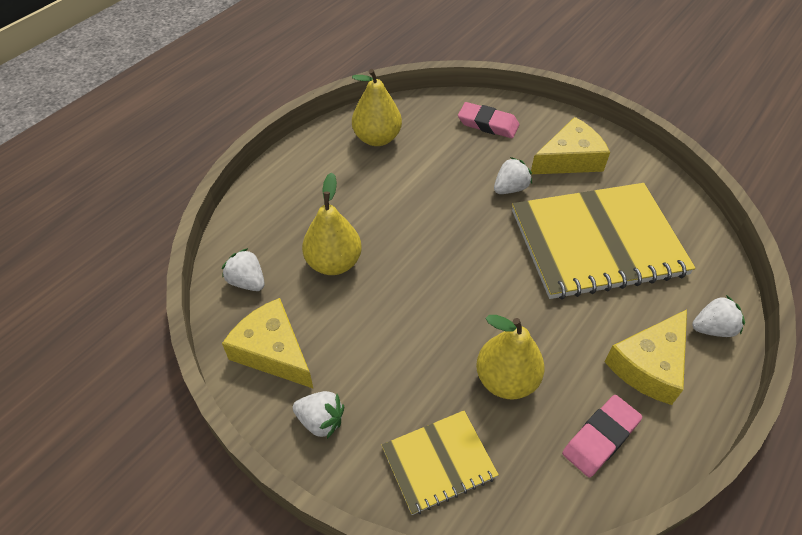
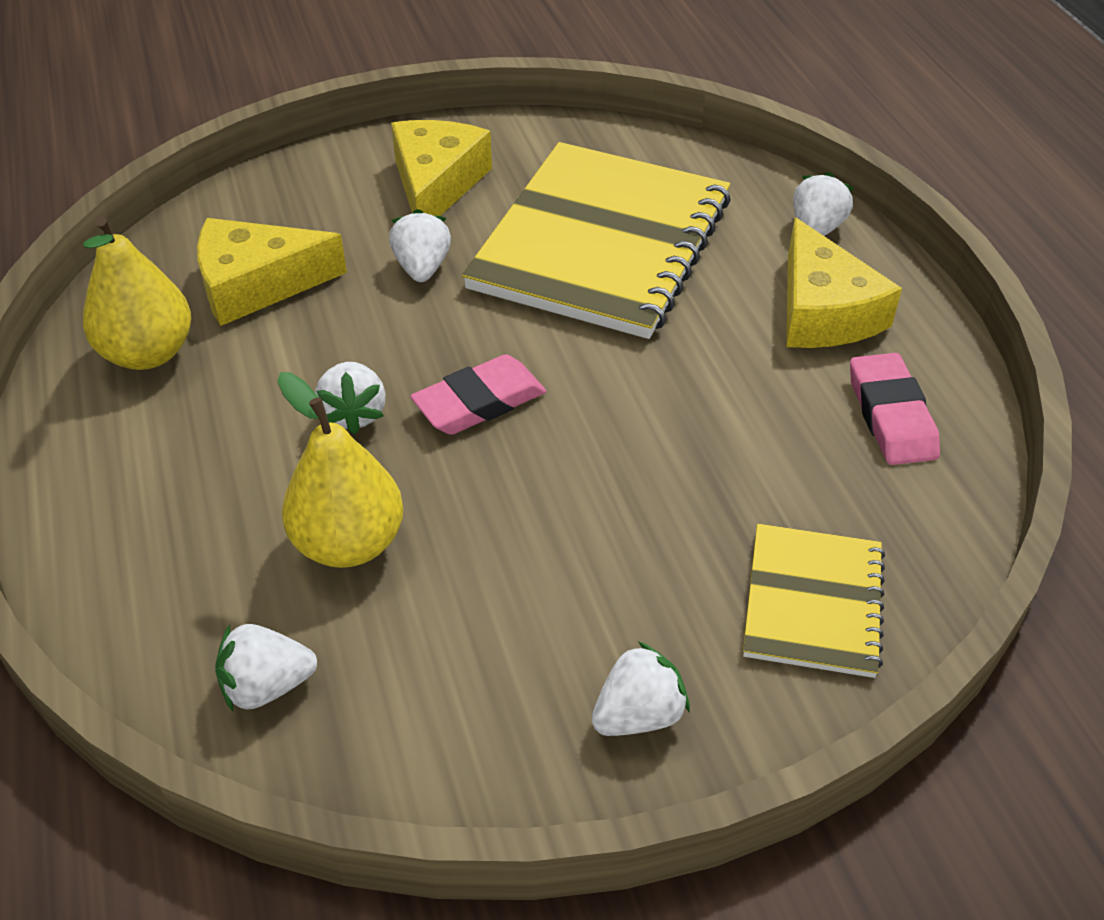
camera: 55 degrees left, 5 degrees down
yellow cheese [222,298,314,389] -> yellow cheese moved to [197,218,347,326]
pink eraser [458,102,519,138] -> pink eraser moved to [410,354,546,435]
yellow pear [476,315,545,400] -> none
none -> white strawberry [315,362,385,434]

